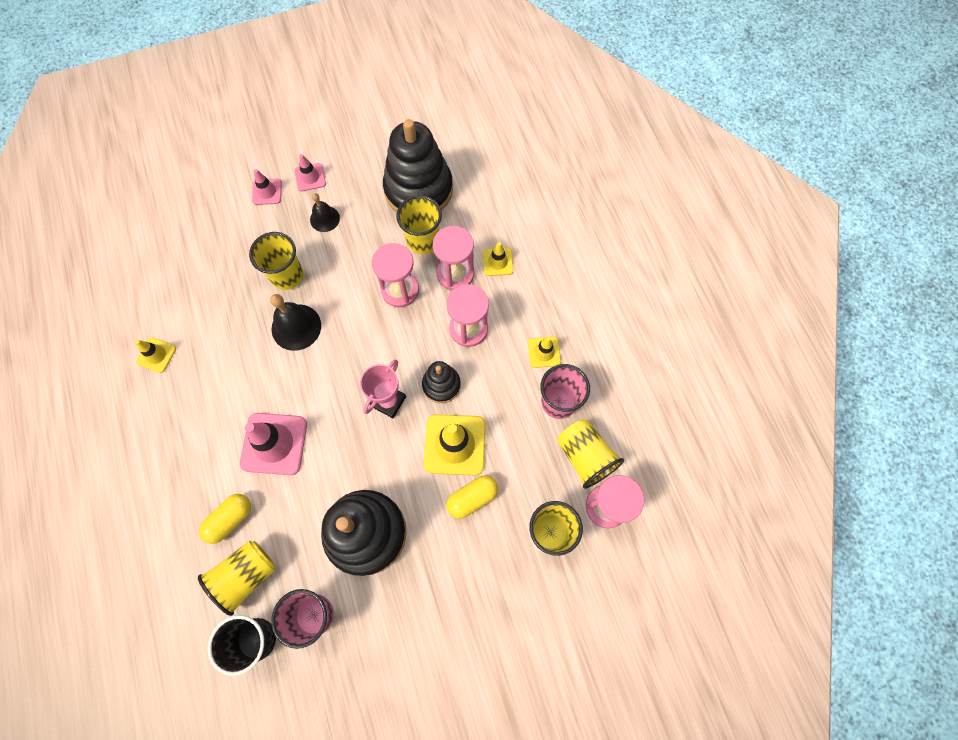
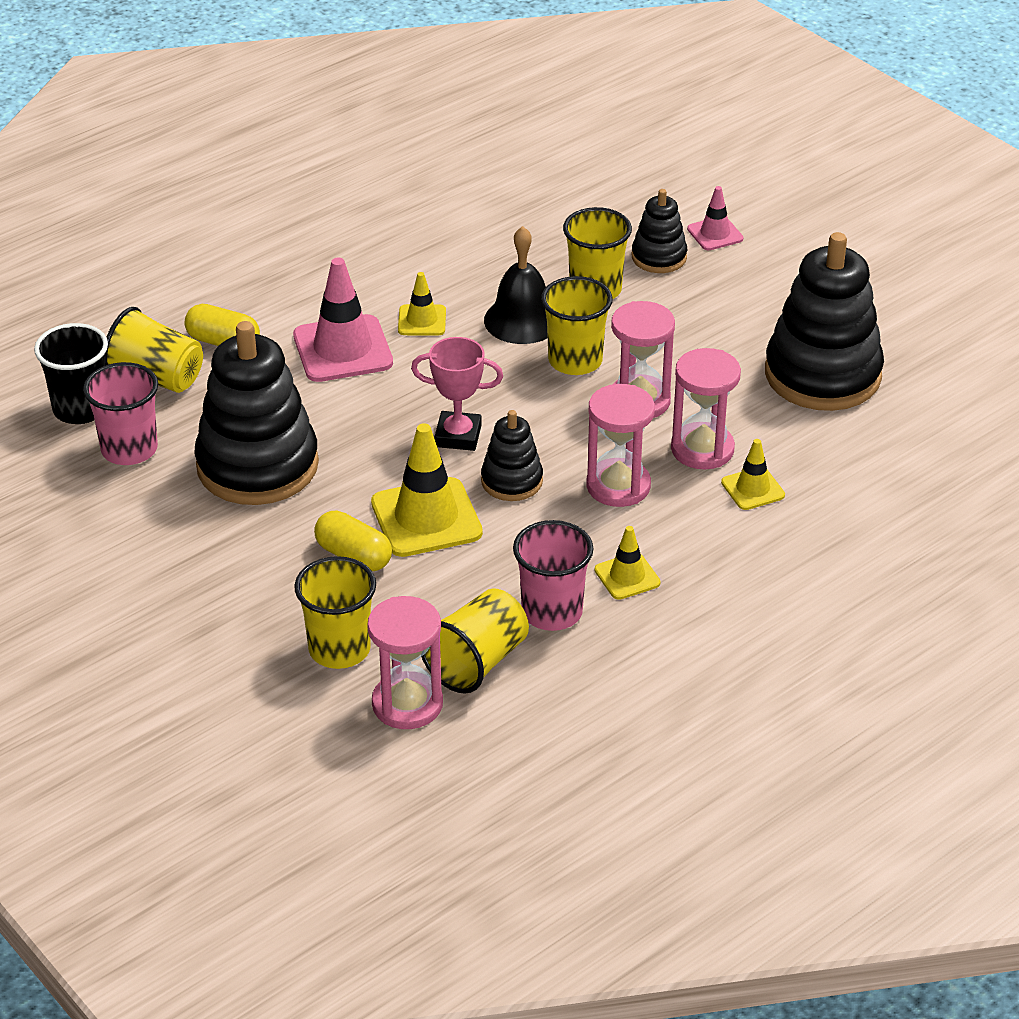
camera: 70 degrees right, 30 degrees down
yellow traffic cone [135,337,176,373] -> yellow traffic cone moved to [398,272,446,336]
pink traffic cone [295,154,326,191] -> none
black bell [310,193,340,232] -> none
yellow cup [396,195,442,254] -> yellow cup moved to [541,276,613,375]
none -> black stacking toy [632,189,687,273]

